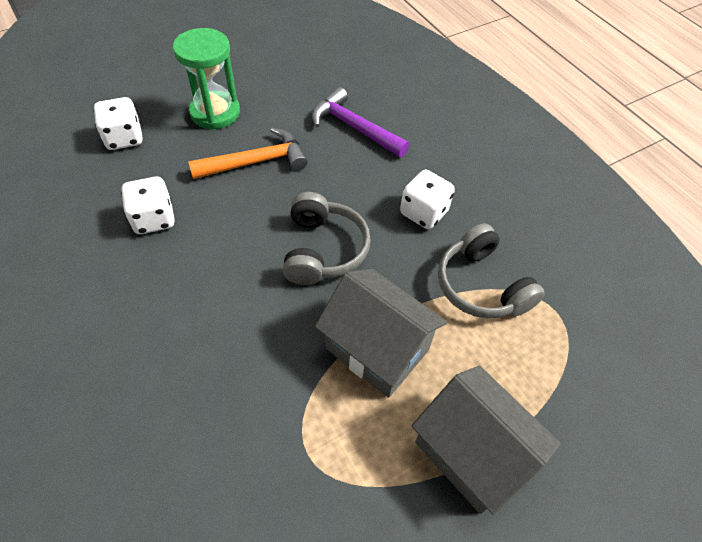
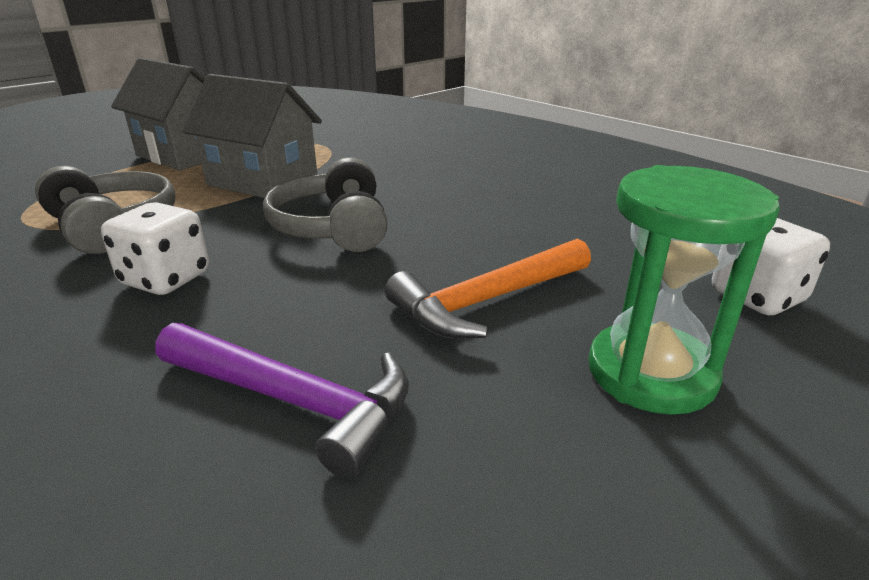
camera: 170 degrees right, 25 degrees down
white dice [121,177,175,234] -> none

